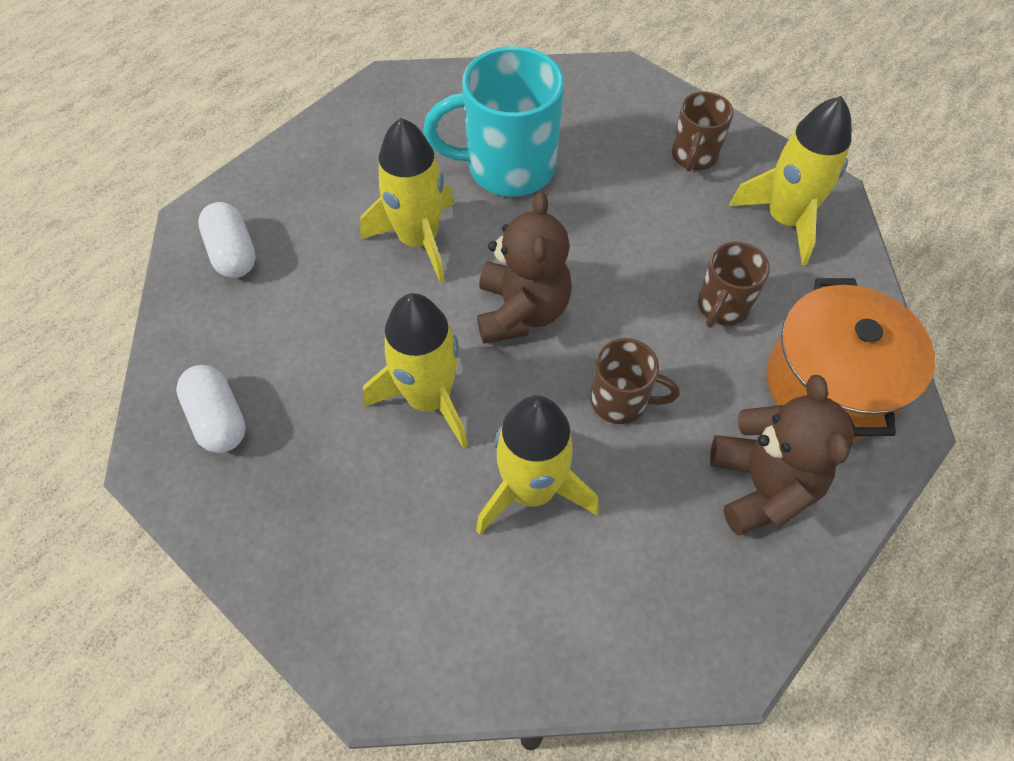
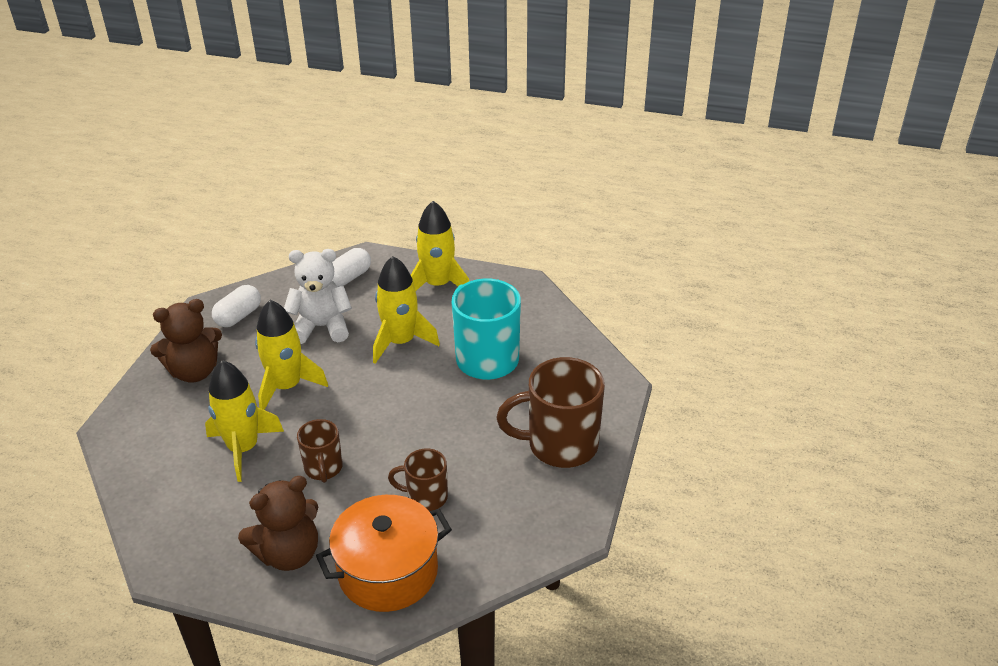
camera: 65 degrees right, 20 degrees down
brown teddy bear [477,191,572,344] -> brown teddy bear moved to [150,299,222,382]
brown mug [672,91,734,172] -> brown mug [496,357,605,468], size x1.82
yellow rocket [729,96,851,266] -> yellow rocket moved to [411,201,469,291]
none -> white teddy bear [284,249,352,344]

